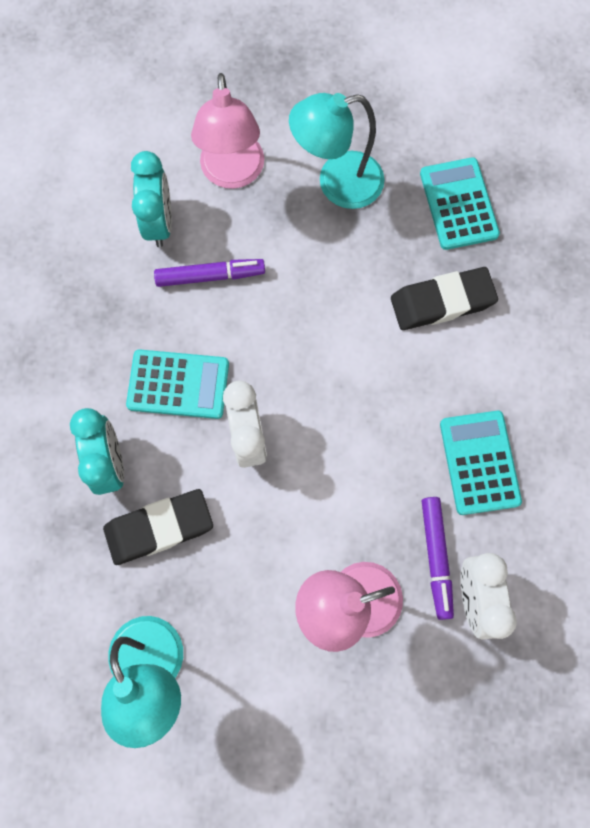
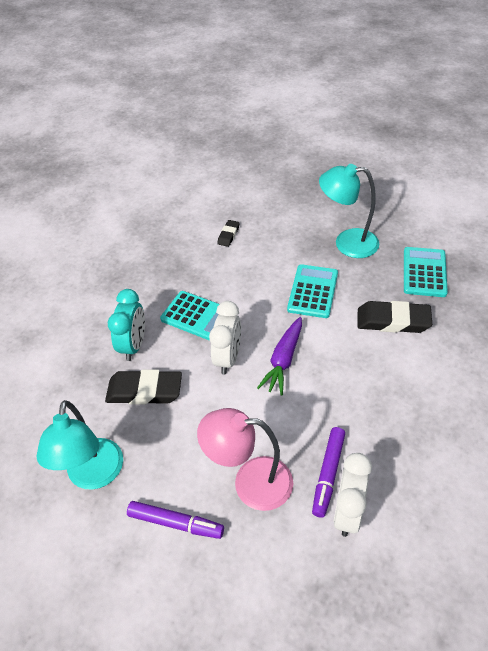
camera: 25 degrees right, 25 degrees down
turquoise clock [131,151,172,247] -> black eraser [217,220,240,247]
purple marker [154,259,265,287] -> purple marker moved to [127,501,224,539]
pink lamp [191,73,264,189] -> none
turquoise calculator [440,411,522,515] -> turquoise calculator moved to [287,264,338,318]
none -> purple carrot [257,317,302,396]

